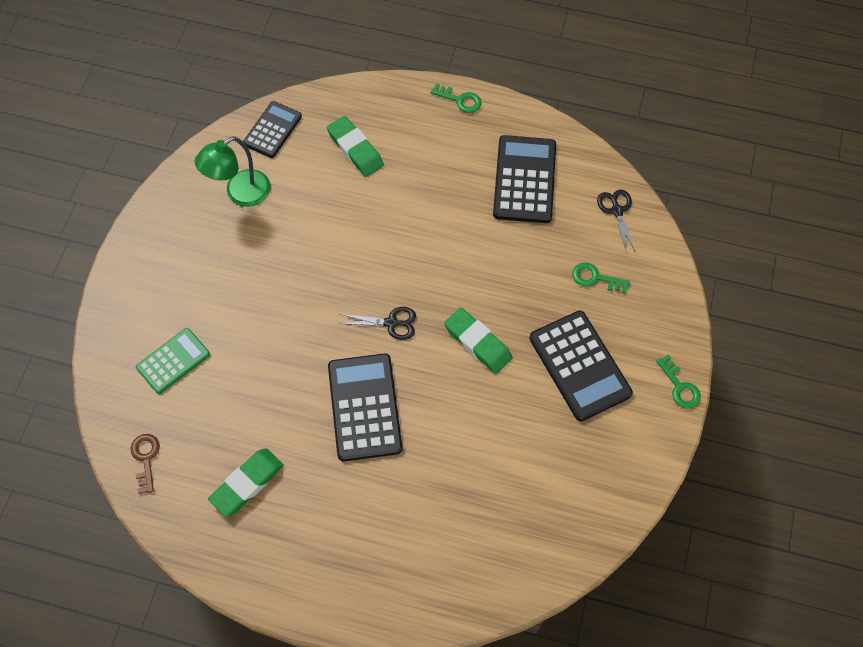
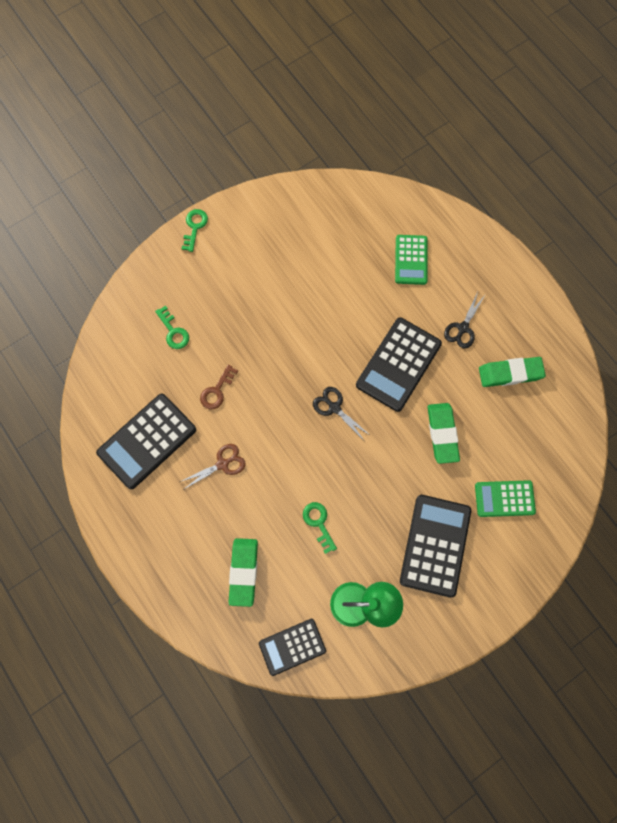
camera: 140 degrees left, 10 degrees up
brown key [130,434,160,494] -> brown key moved to [200,364,238,409]
green key [430,83,482,113] -> green key moved to [303,502,337,554]
green eraser [444,307,513,374] -> green eraser moved to [428,403,460,464]
black calculator [529,311,633,422] -> black calculator moved to [400,495,471,598]
black scissors [597,189,636,254] -> black scissors moved to [444,292,485,349]
none -> brown scissors [180,444,246,490]
none -> green calculator [395,235,427,285]

